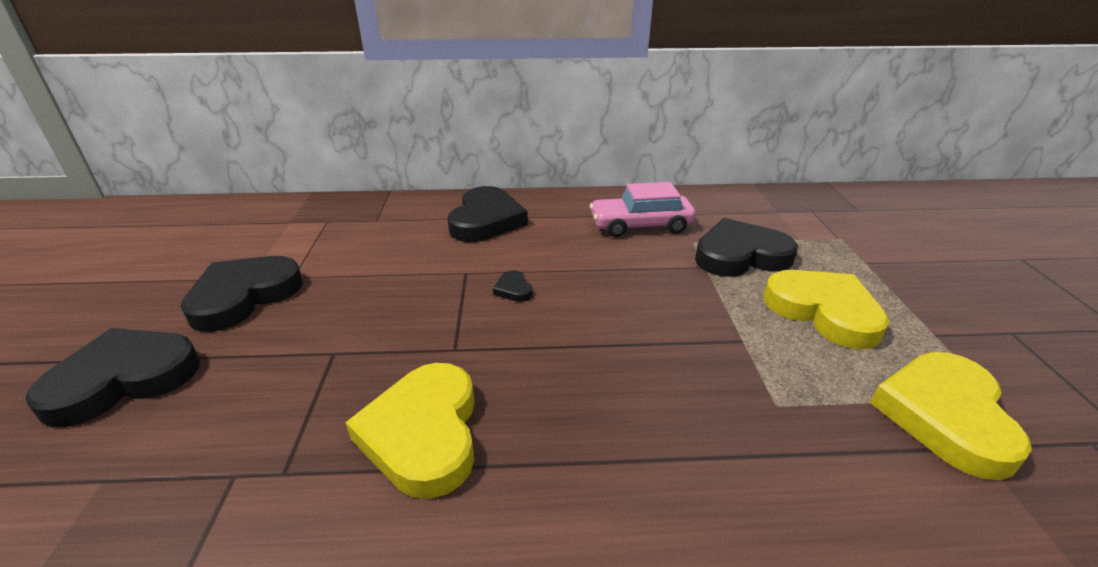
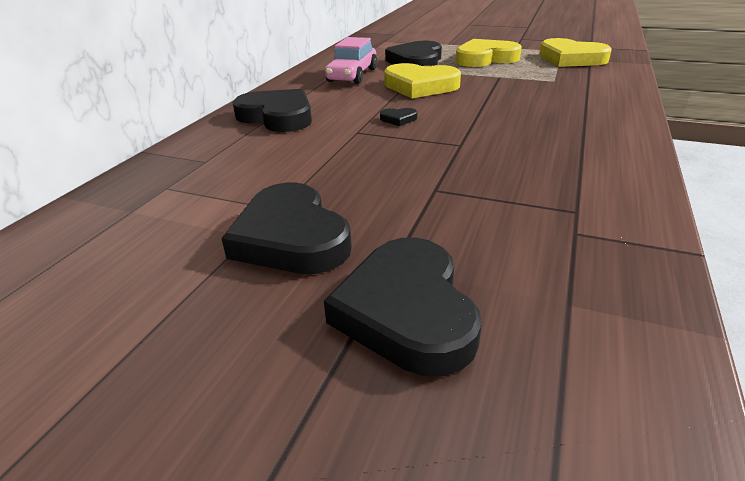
camera: 65 degrees left, 0 degrees up
yellow heart [345,363,475,499] -> yellow heart moved to [384,63,461,99]

